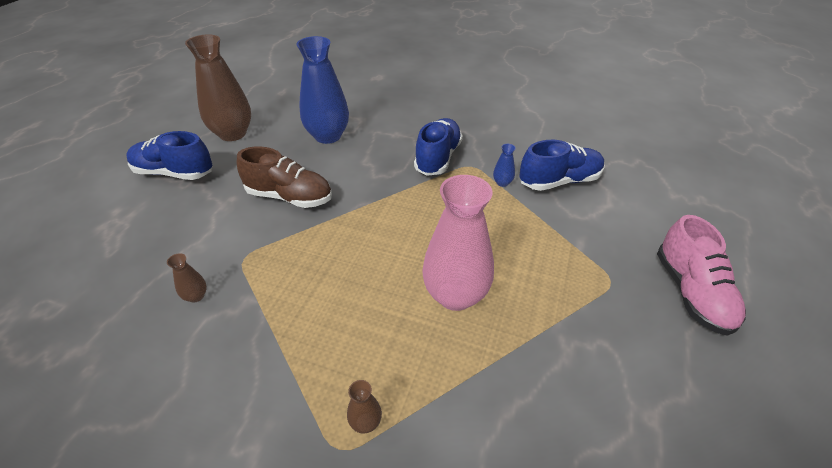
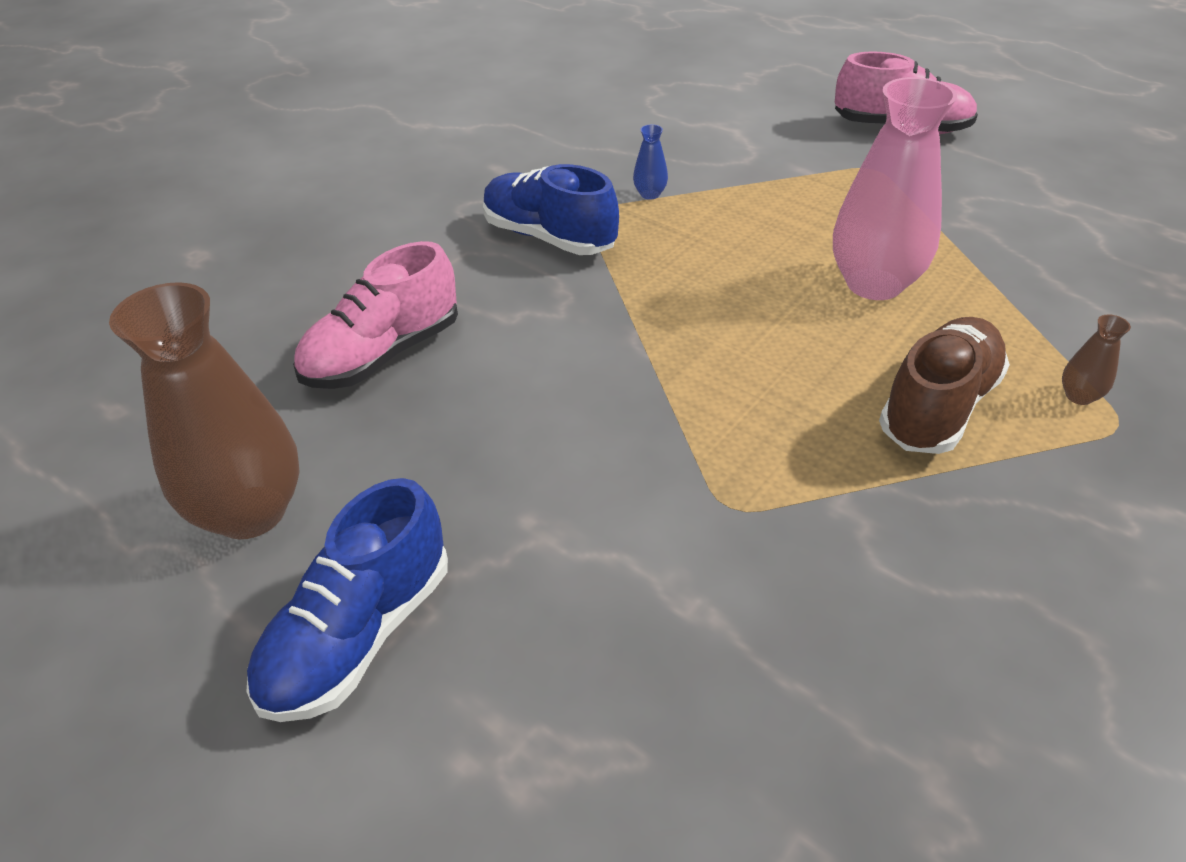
camera: 70 degrees left, 0 degrees up
brown vase [167,253,207,303] -> none
brown shoe [237,146,332,208] -> brown shoe moved to [879,317,1010,454]
blue vase [297,36,349,144] -> pink shoe [293,241,458,389]
blue shoe [519,140,605,191] -> none

